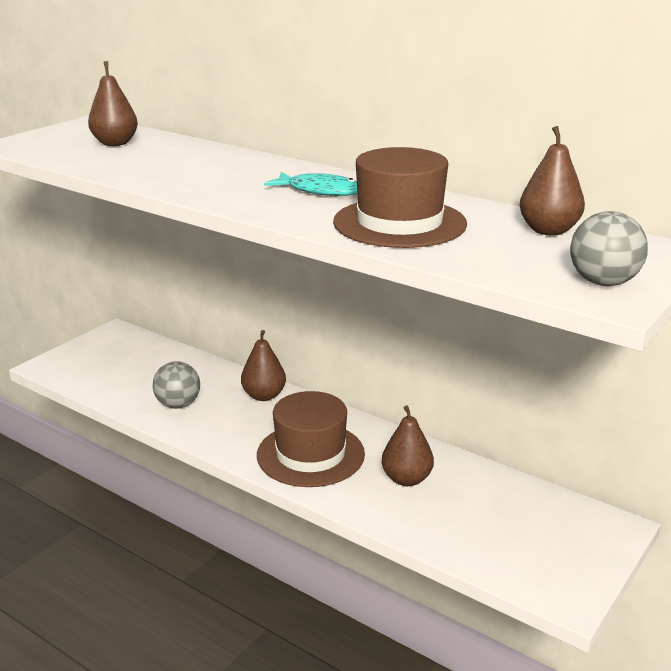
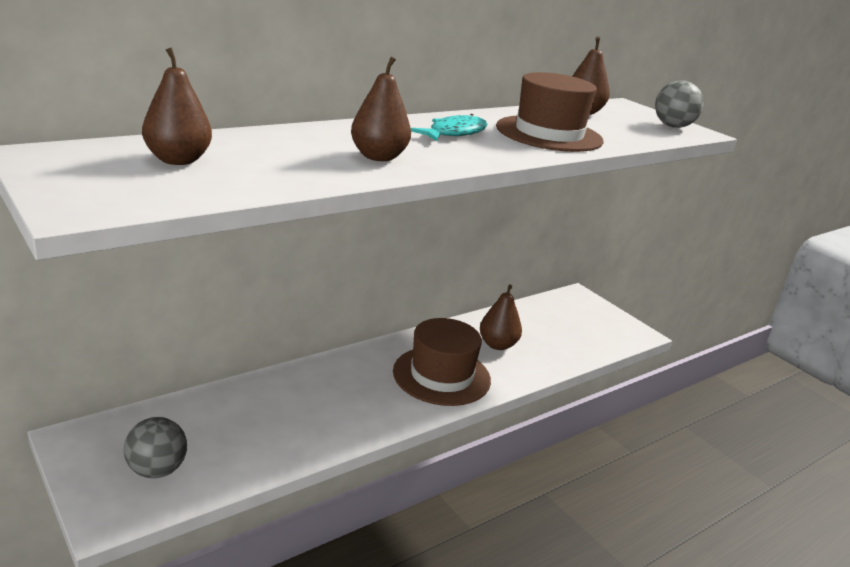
camera: 75 degrees left, 0 degrees up
grey ball [153,361,200,409] -> grey ball moved to [124,417,187,478]
brown pear [241,330,286,401] -> brown pear moved to [351,56,411,161]

